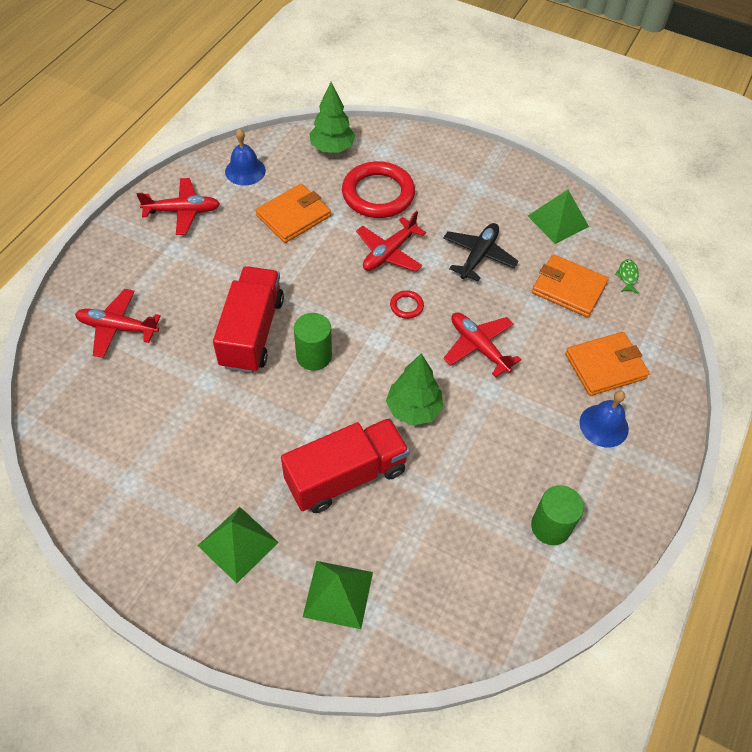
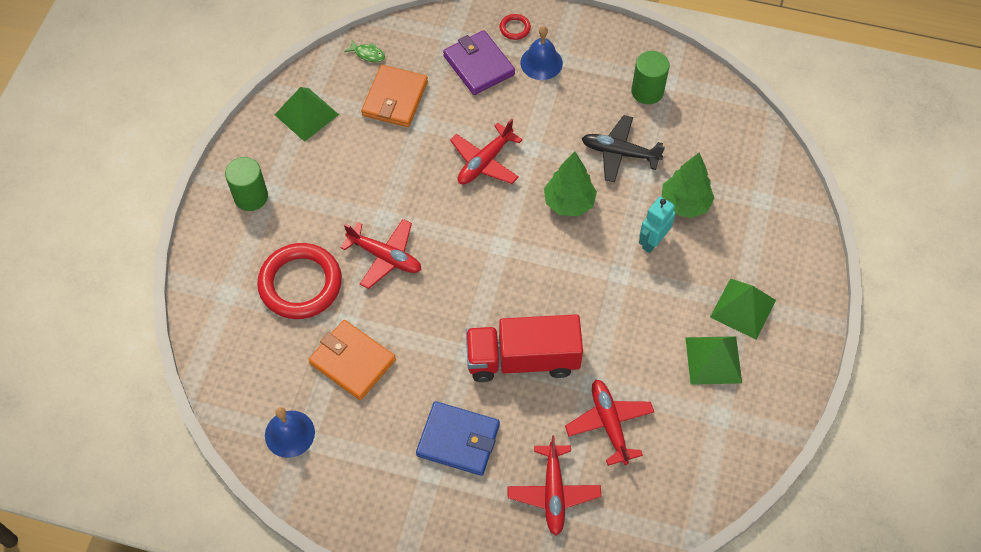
camera: 100 degrees left, 5 degrees up
red plane [136,178,220,235] -> red plane moved to [565,380,654,466]
red truck [281,418,410,513] -> turquoise robot [639,197,676,253]
green cylinder [294,313,332,371] -> green cylinder moved to [225,157,268,211]
green pyramid [303,561,373,629] -> green pyramid moved to [685,336,742,385]
green tree [309,82,355,153] -> green tree moved to [662,152,715,218]
red ring [390,290,424,319] -> red ring moved to [500,14,531,40]
black plane [443,223,519,281] -> black plane moved to [582,115,665,183]
orange wallet [565,332,650,396] -> purple wallet [443,30,515,95]
green fish [615,259,639,294] -> green fish turned 150 degrees counterclockwise [344,40,385,62]
none -> blue wallet [416,401,500,476]

